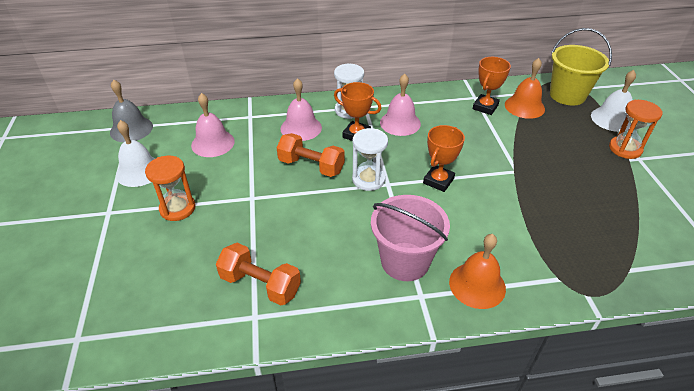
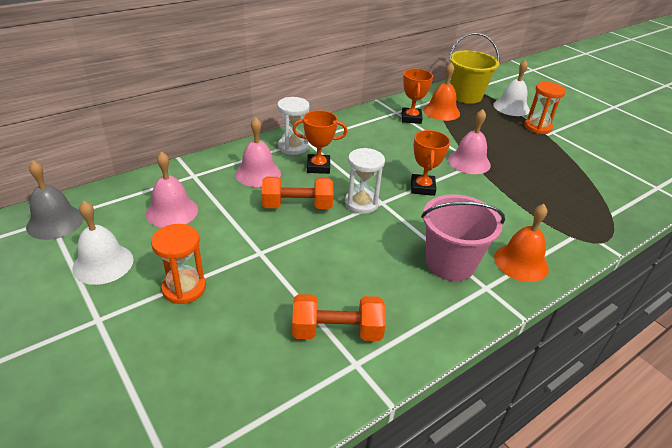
camera: 30 degrees left, 5 degrees down
pink bell [380,74,421,136] -> pink bell moved to [448,109,491,174]

